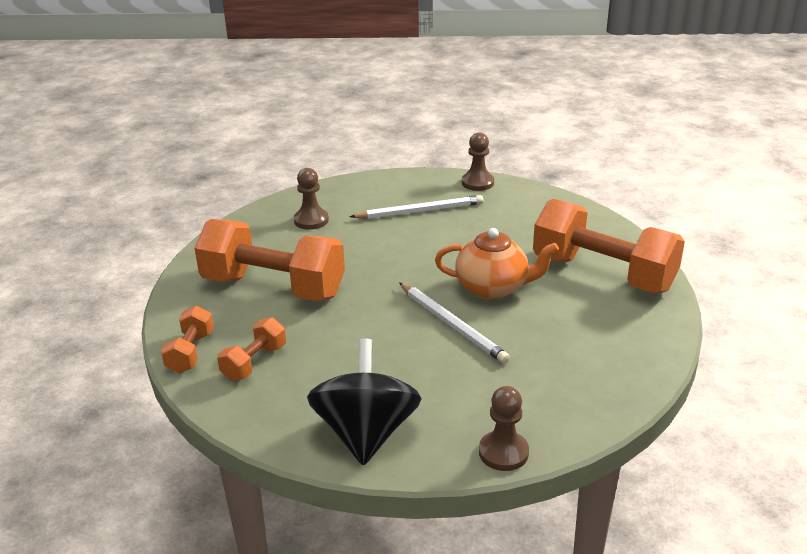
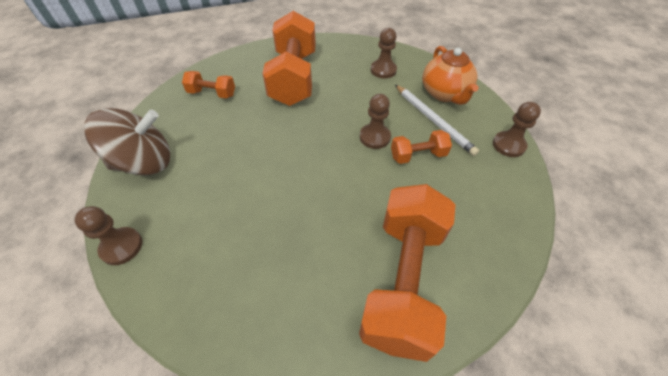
camera: 70 degrees right, 20 degrees up
orange dumbbell [161,306,214,373] -> orange dumbbell moved to [391,130,452,164]
black spinning top [307,339,422,466] -> brown spinning top [84,108,170,175]
white pencil [399,282,510,364] -> none
orange teapot [435,228,559,300] -> orange teapot moved to [423,46,479,105]
none -> brown pawn [360,94,391,149]

